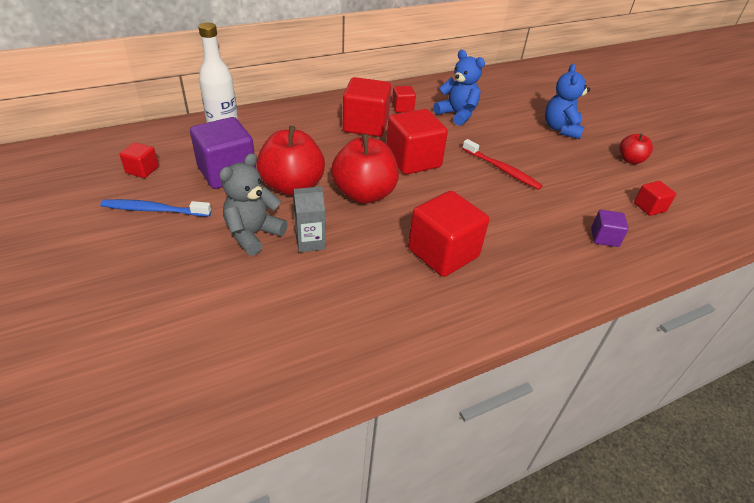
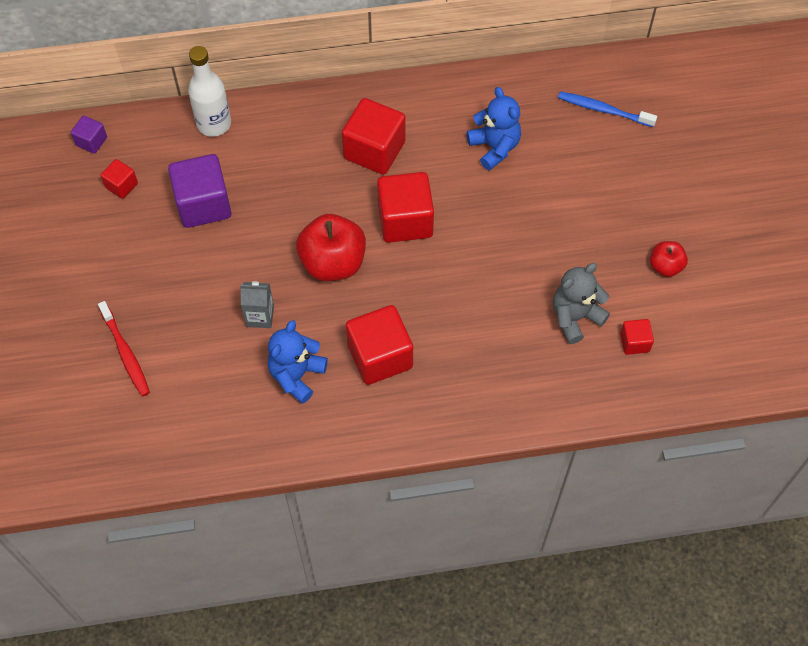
camera: 20 degrees right, 20 degrees up
blue toothbrush [100,199,211,217] -> blue toothbrush moved to [558,91,657,127]
grey teddy bear [219,153,288,256] -> grey teddy bear moved to [553,263,610,344]
red apple [256,126,325,196] -> none
red cube [392,86,416,113] -> none
red toothbrush [462,139,543,190] -> red toothbrush moved to [98,301,150,396]
blue teddy bear [545,64,590,139] -> blue teddy bear moved to [268,320,328,404]
purple cube [591,210,629,247] -> purple cube moved to [71,116,107,154]

